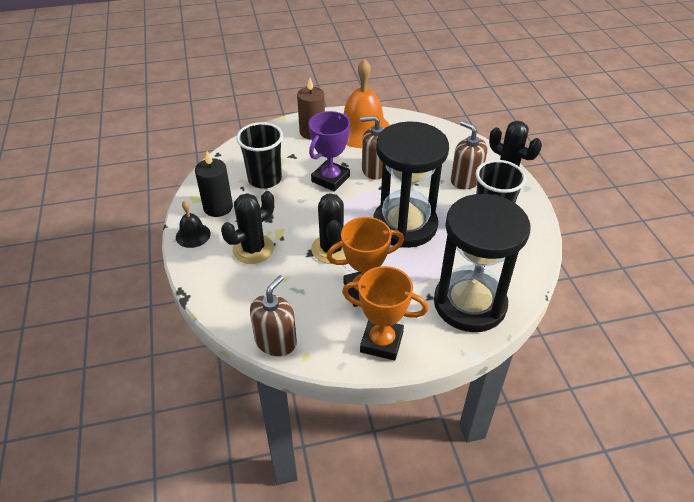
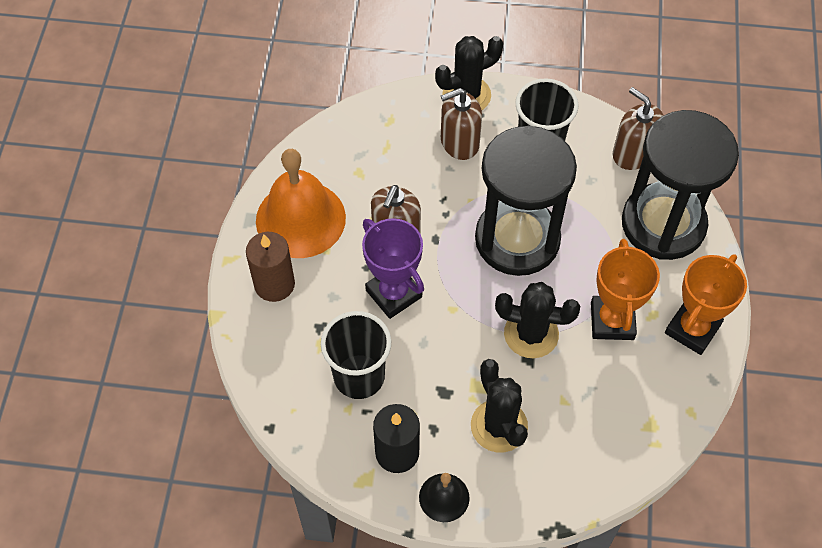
camera: 70 degrees left, 15 degrees up
brown soap dispenser [250,275,297,356] -> brown soap dispenser moved to [613,87,664,170]

